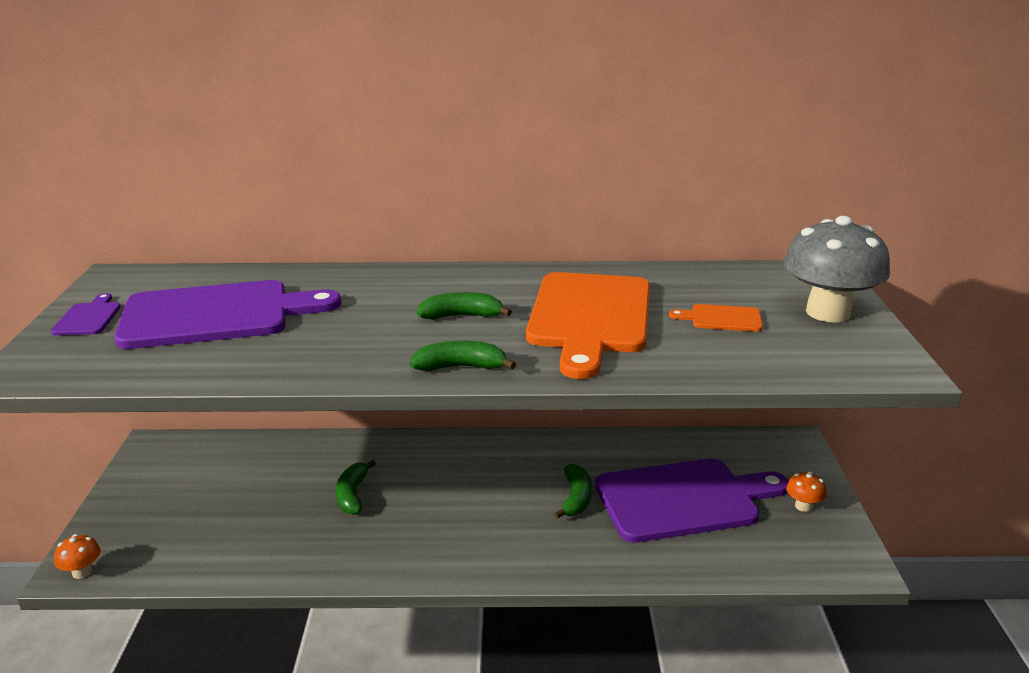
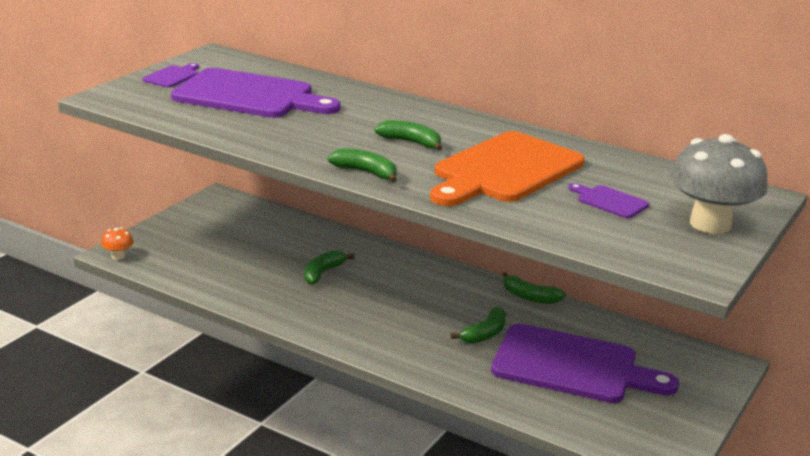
camera: 30 degrees right, 0 degrees up
orange cutting board [669,304,763,332] -> purple cutting board [568,183,649,218]
orange mushroom [786,472,827,512] -> none
none -> green banana [502,272,566,304]

